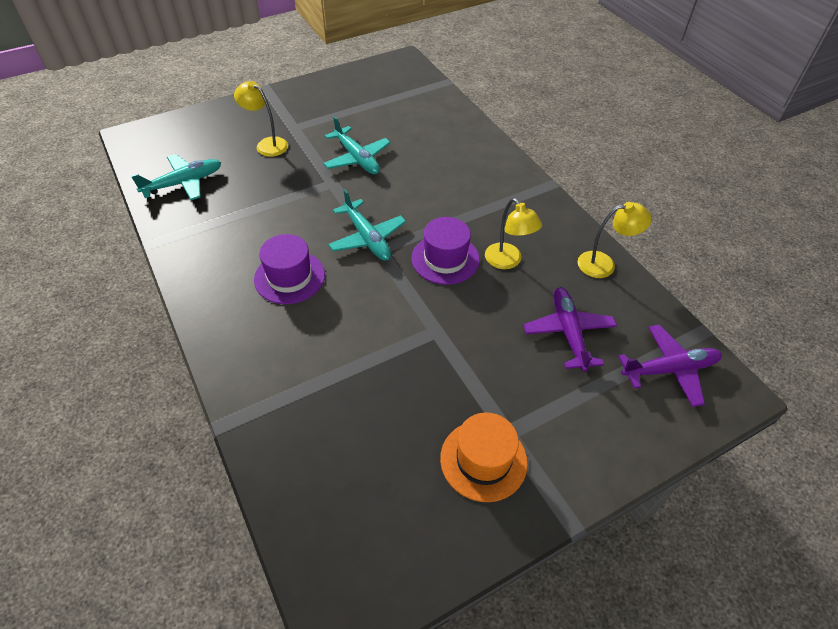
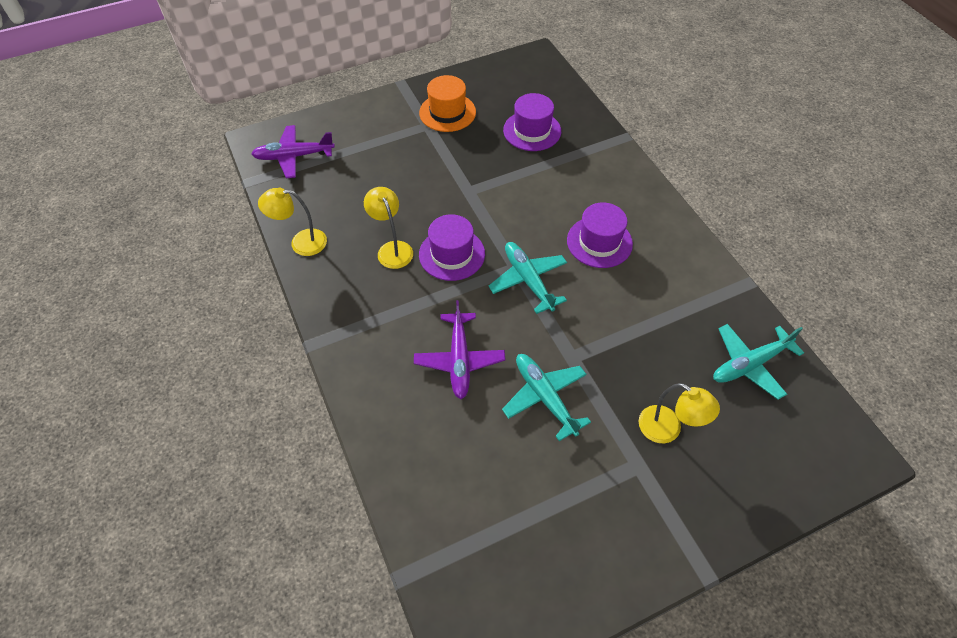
camera: 175 degrees left, 5 degrees up
purple plane [524,287,617,372] -> purple plane moved to [414,300,505,399]
none -> purple hat [503,93,561,151]

